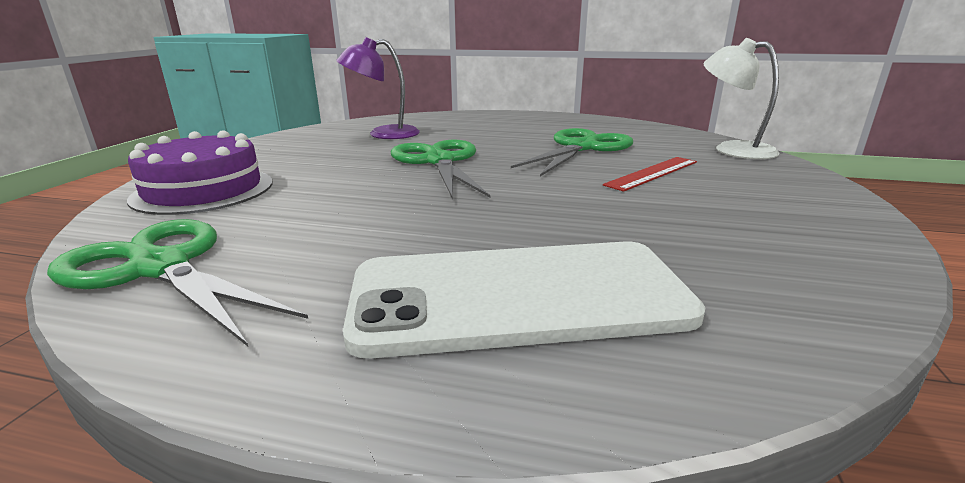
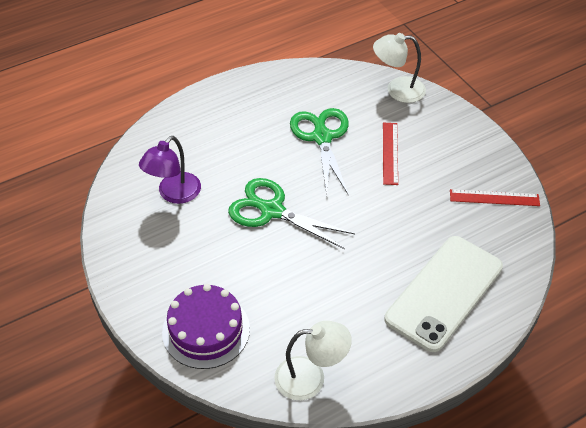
camera: 45 degrees left, 25 degrees up
green scissors [47,219,308,346] -> white lamp [274,321,352,400]
none -> red ruler [450,189,540,206]

